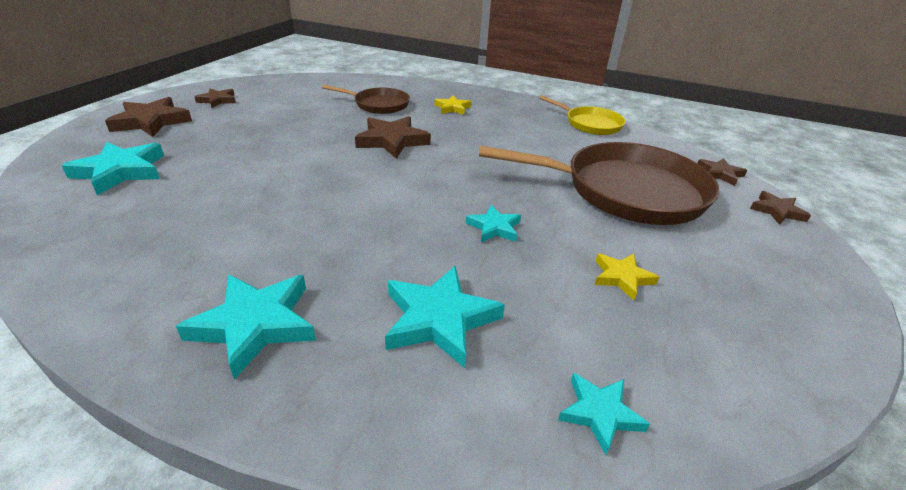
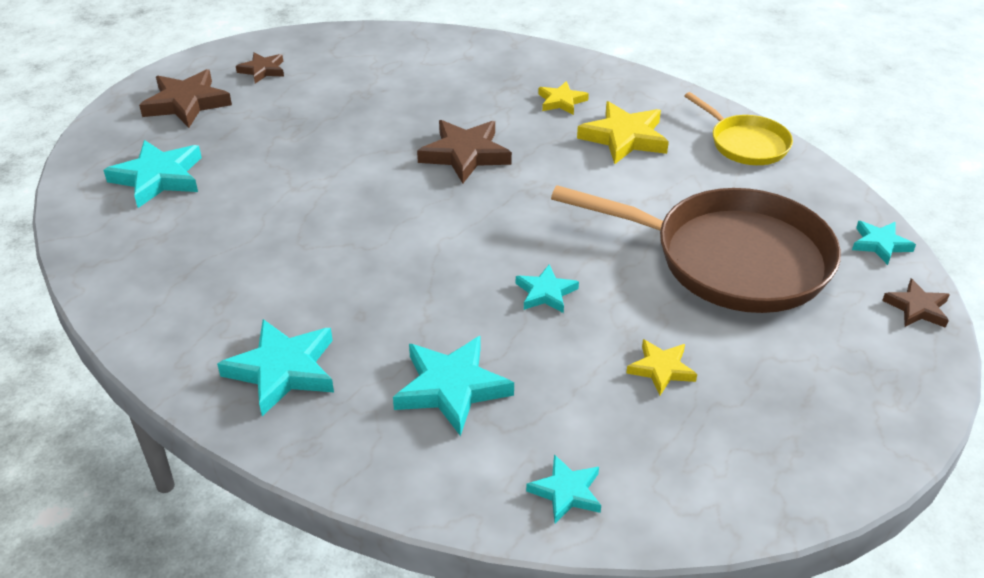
camera: 15 degrees right, 5 degrees up
brown pan [322,85,410,114] -> none
brown star [697,158,747,186] -> turquoise star [852,221,916,265]
none -> yellow star [577,101,669,164]

